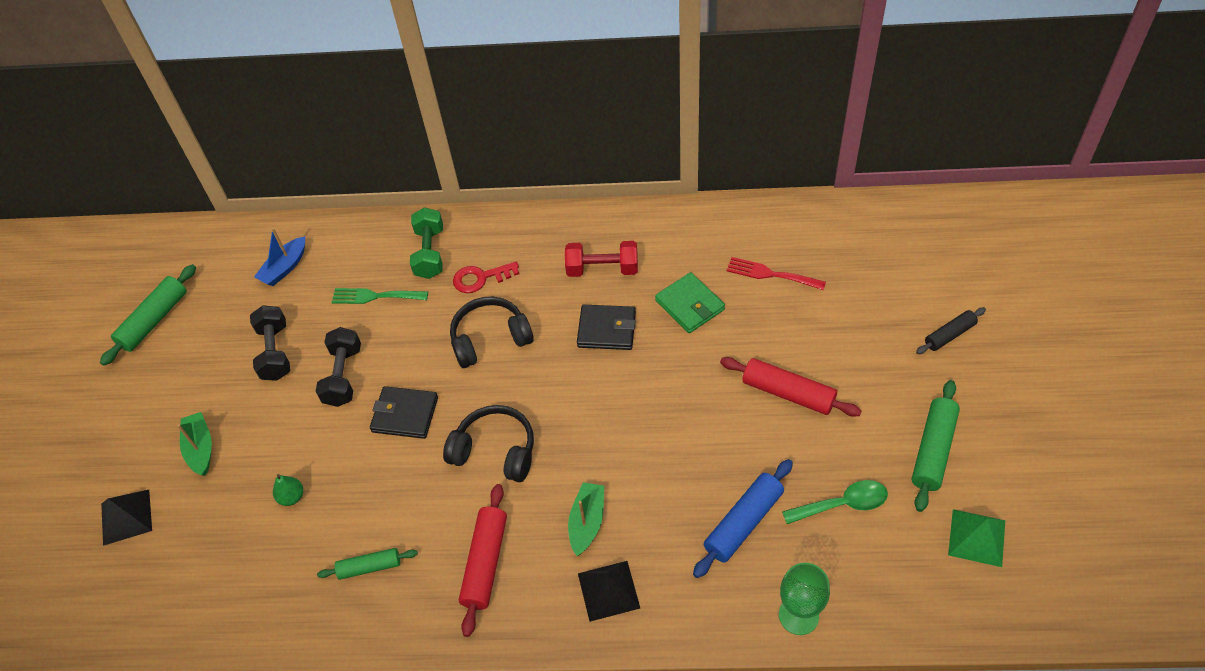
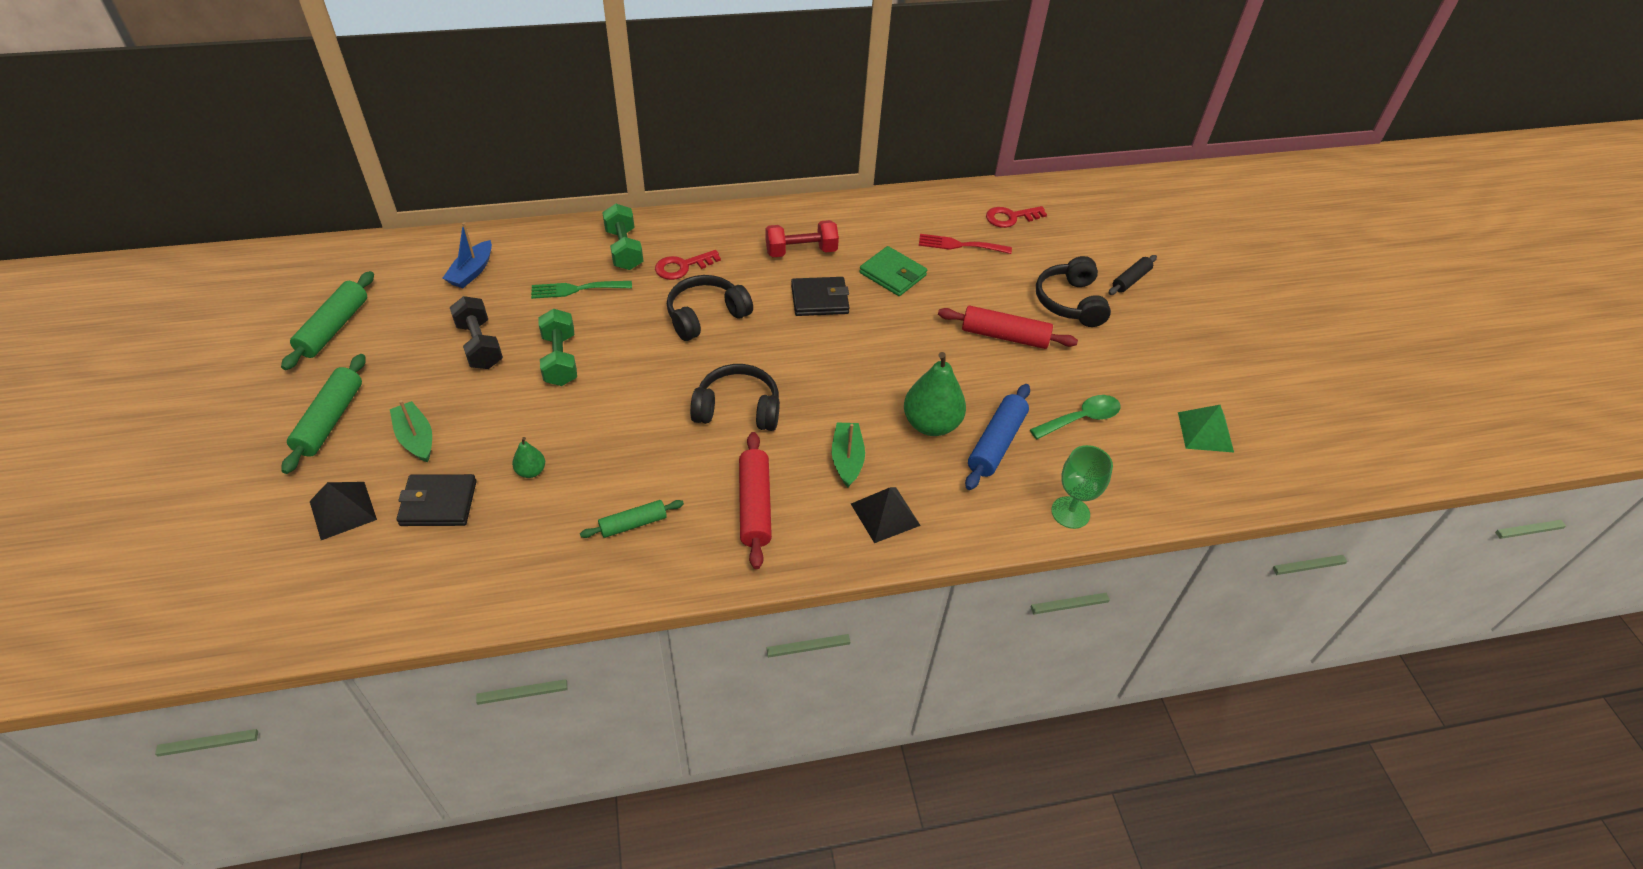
camera: 20 degrees left, 5 degrees down
black dumbbell [315,327,361,407] -> green dumbbell [538,309,577,386]
black wallet [370,386,438,439] -> black wallet moved to [396,474,476,526]
green rolling pin [912,380,960,512] -> green rolling pin moved to [281,354,366,474]
none -> green pear [904,352,966,436]
none -> red key [986,206,1047,228]
none -> black headphones [1036,256,1111,327]

